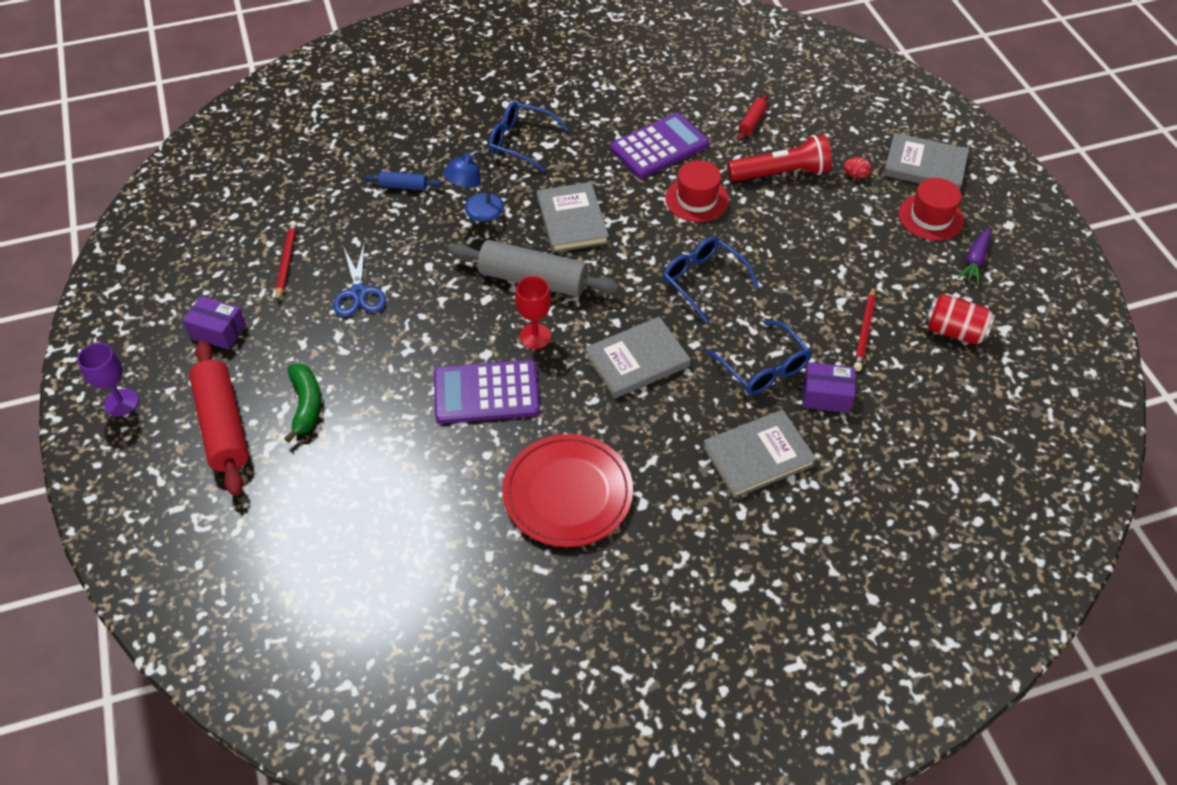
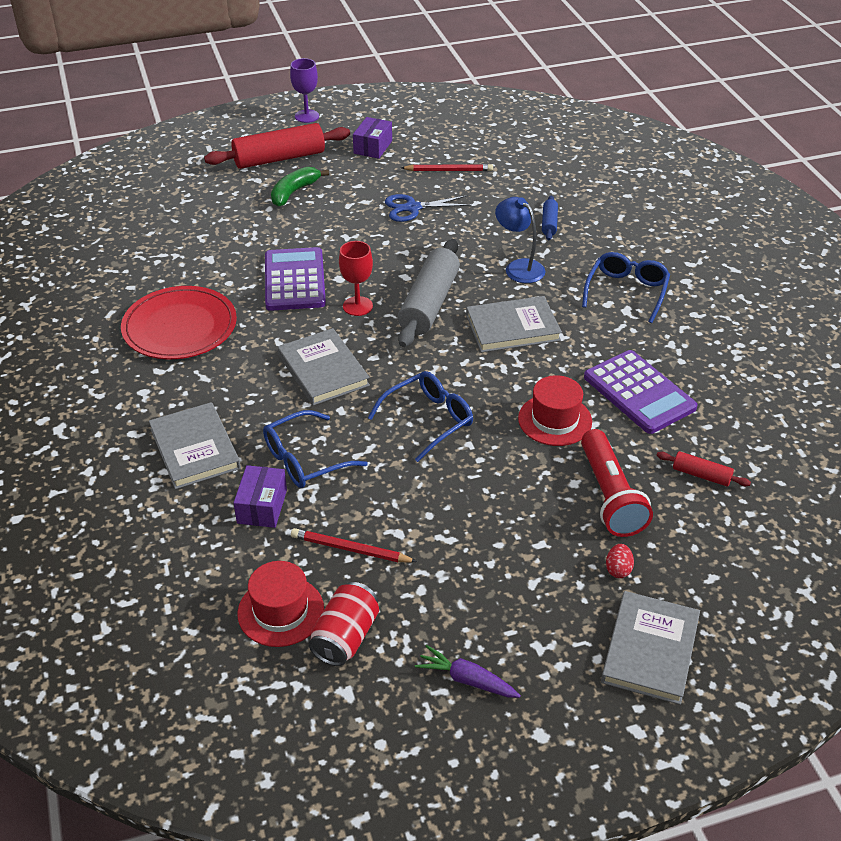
camera: 90 degrees right, 10 degrees down
green banana [284,364,321,442] -> green banana turned 135 degrees clockwise [271,167,329,207]
red hat [899,178,964,241] -> red hat moved to [238,561,324,647]

